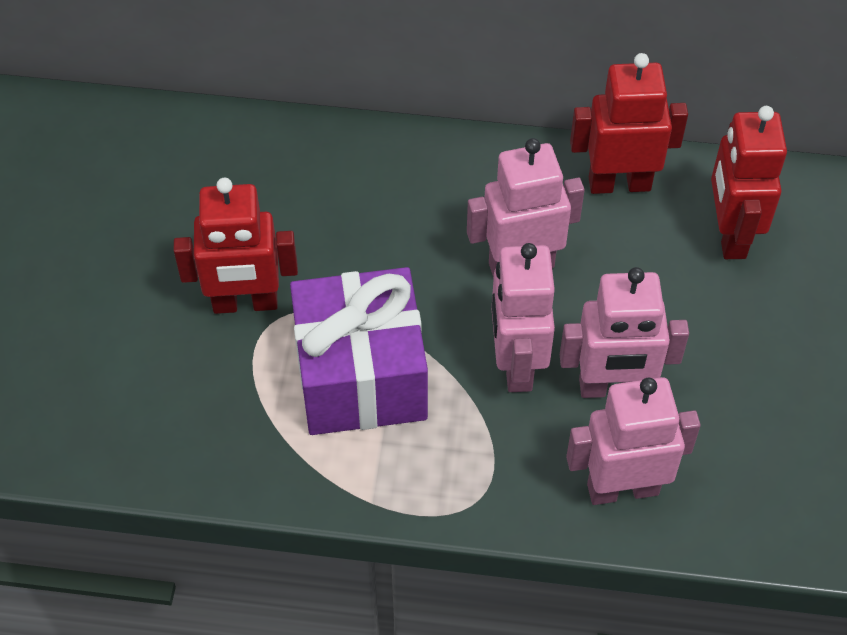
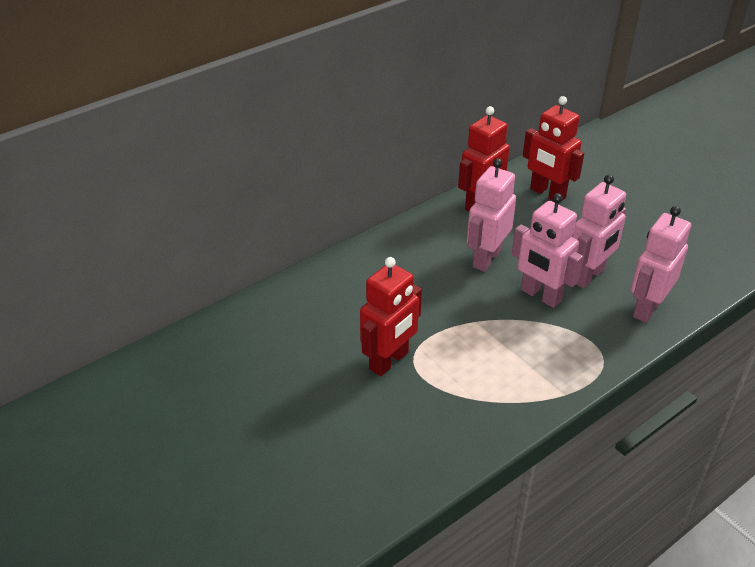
camera: 45 degrees left, 15 degrees down
purple gift [290,267,428,435] -> none

